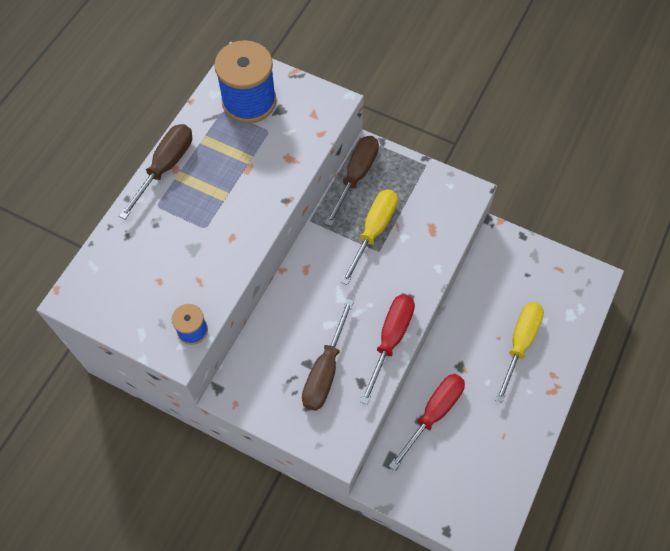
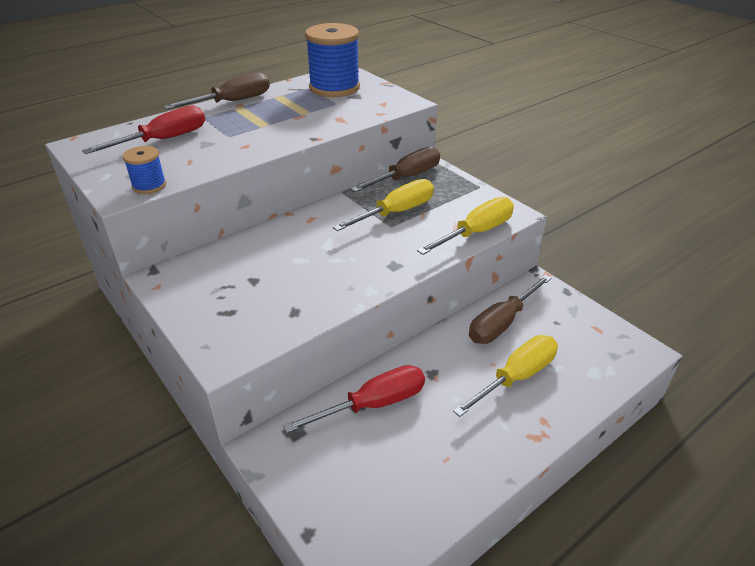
camera: 25 degrees right, 25 degrees down
brown screwdriver [302,299,354,411] -> brown screwdriver moved to [469,275,551,344]
red screwdriver [360,294,415,405] -> red screwdriver moved to [82,105,205,154]
none -> yellow screwdriver [417,197,514,255]

